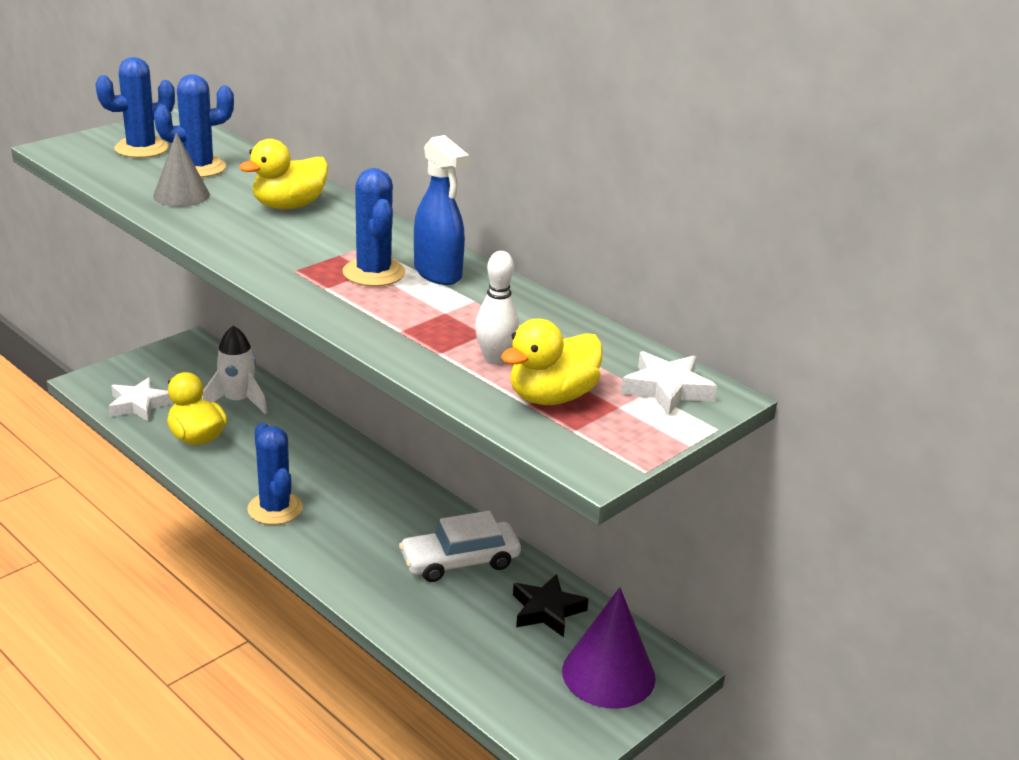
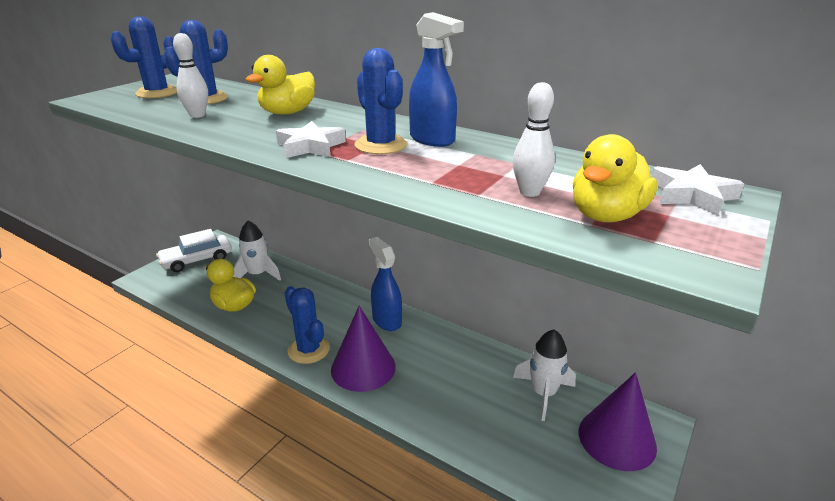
camera: 10 degrees left, 0 degrees up
white star [108,377,173,421] -> white star moved to [276,121,346,158]
grey cone [153,132,210,207] -> white bowling pin [173,33,208,118]
white car [399,511,521,582] -> white car moved to [156,229,232,272]
black star [513,574,589,637] -> white rocket [513,329,576,421]
none -> purple cone [331,306,396,392]
none -> blue spray bottle [369,237,402,331]

